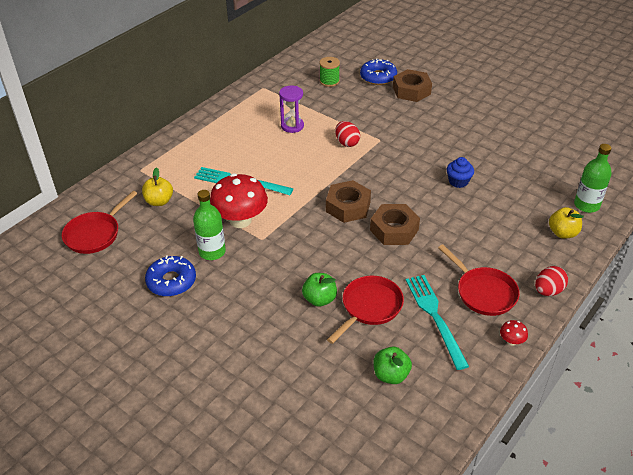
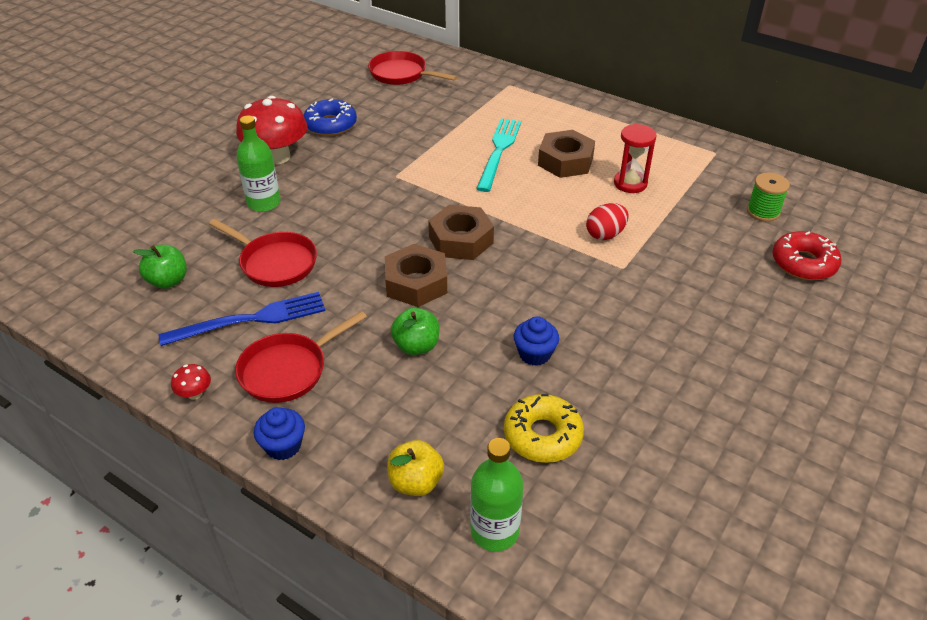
camera: 85 degrees right, 0 degrees up
yellow apple [142,168,173,206] -> none
green bottle [193,190,226,260] -> green bottle moved to [236,115,281,212]
red mushroom [210,173,268,228] -> red mushroom moved to [236,96,308,165]
purple hourglass [279,86,304,133] -> red hourglass [614,124,657,193]
green apple [302,273,337,307] -> green apple moved to [391,307,440,355]
blue donut [360,58,397,85] -> red donut [773,231,841,280]
brown nut [393,69,432,102] -> brown nut moved to [538,130,595,178]
turquoise fork [406,275,469,370] -> blue fork [158,292,325,346]
red egg [535,266,568,296] -> blue cupcake [254,407,305,460]
none -> yellow donut [504,394,584,463]

